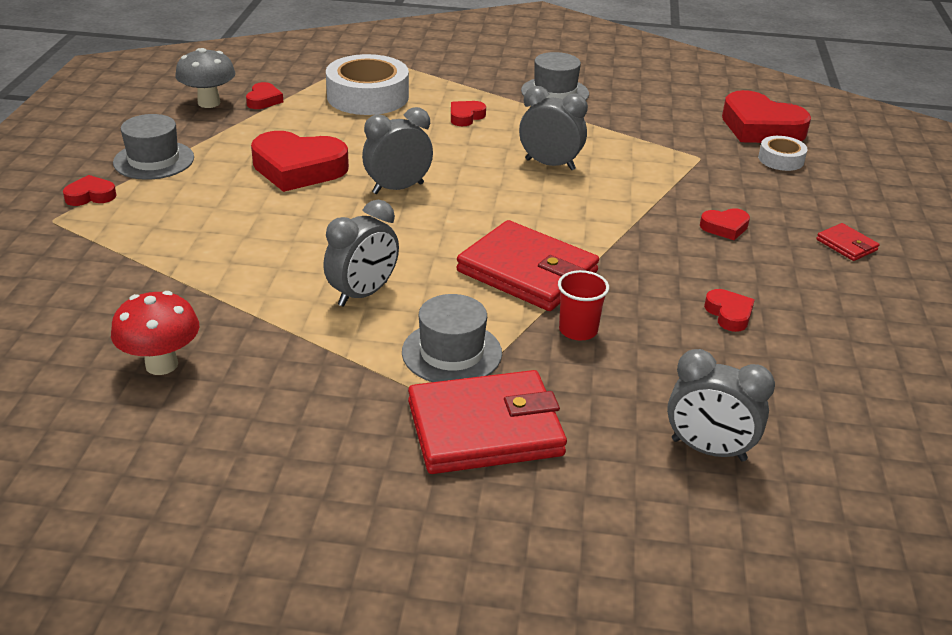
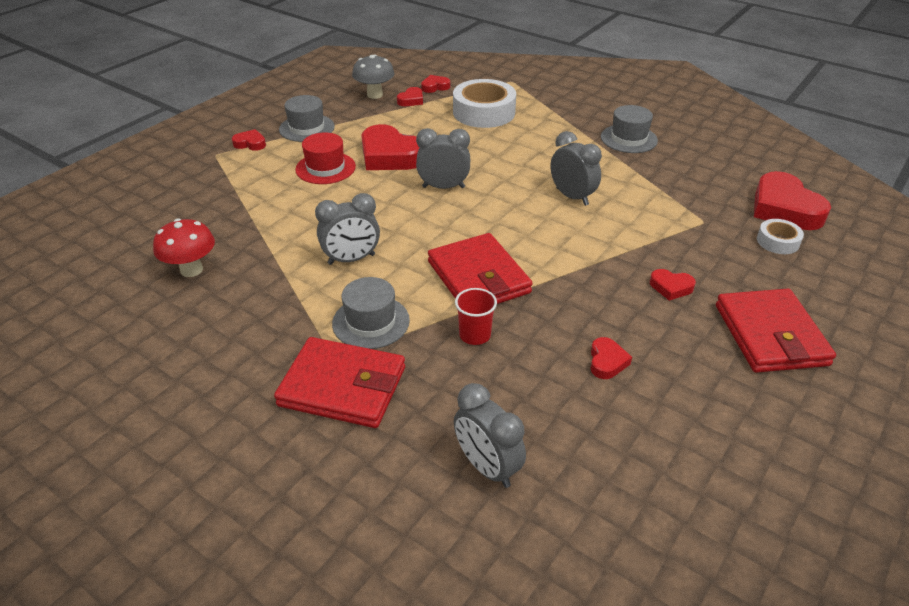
camera: 30 degrees right, 5 degrees up
red heart [451,101,486,126] -> red heart moved to [421,75,450,93]
red wallet [816,223,879,261] -> red wallet [716,289,836,373], size x2.24
none -> red hat [295,132,356,184]

